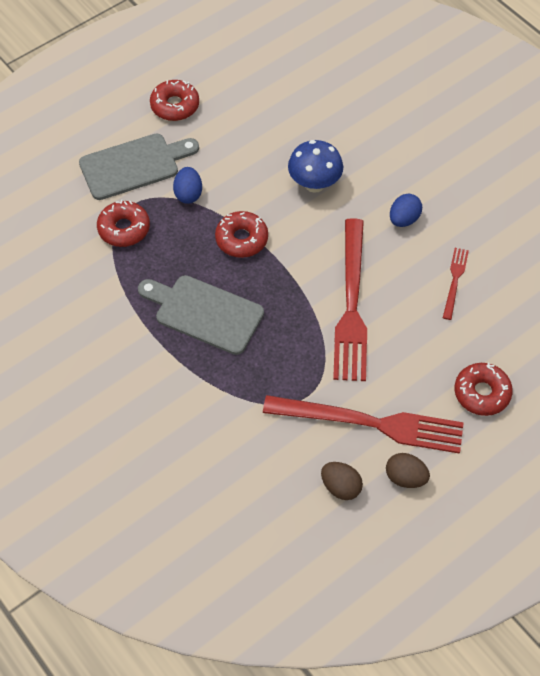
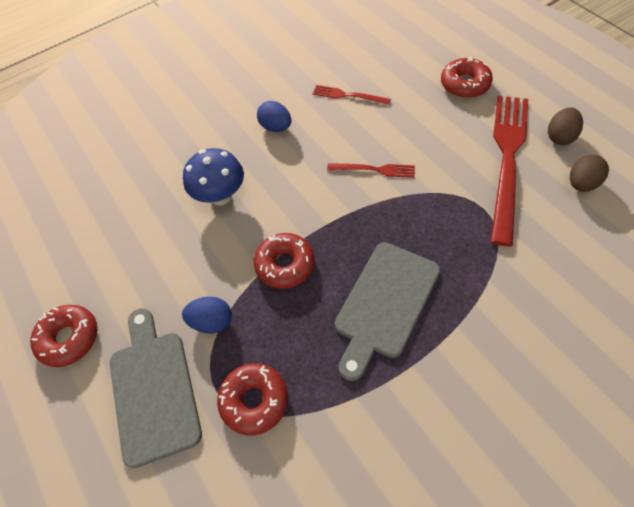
camera: 80 degrees left, 0 degrees up
red fork [333,218,367,381] -> red fork [327,163,415,178], size x0.46

